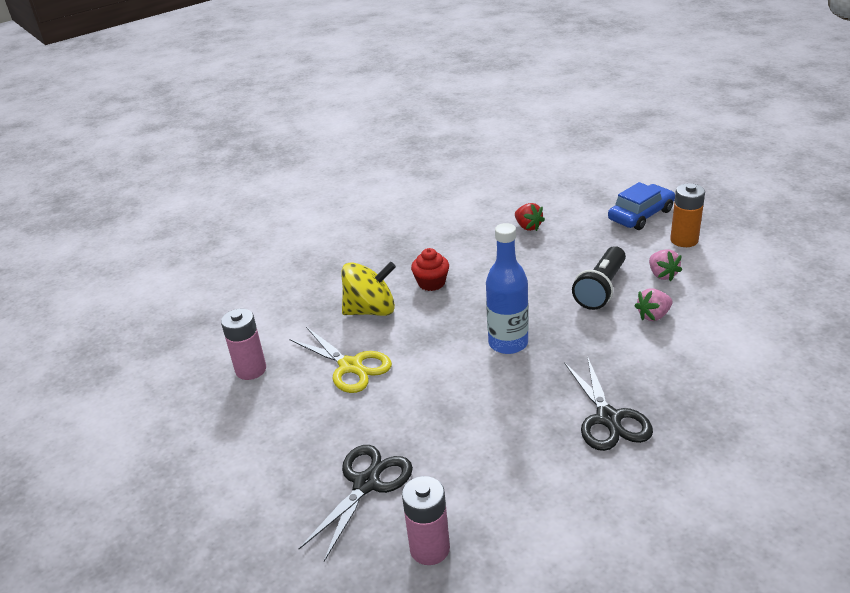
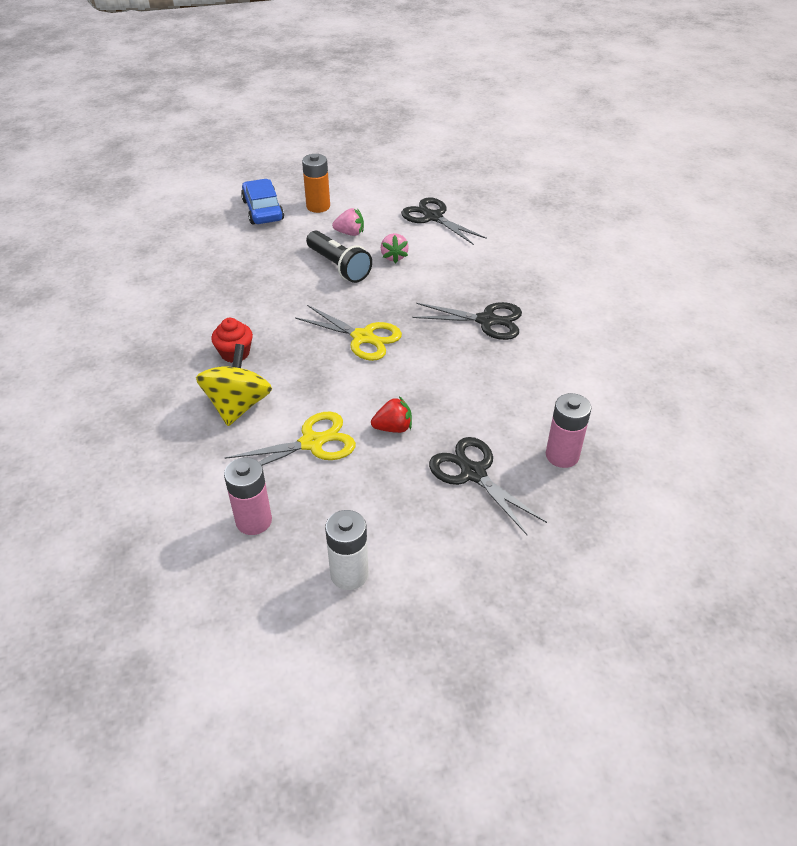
camera: 70 degrees left, 10 degrees up
blue bottle [486,223,529,354] -> yellow scissors [295,305,402,361]
red strawberry [515,203,545,231] -> red strawberry moved to [371,396,412,433]
none -> white battery [325,510,369,590]
none -> black scissors [401,197,487,245]

